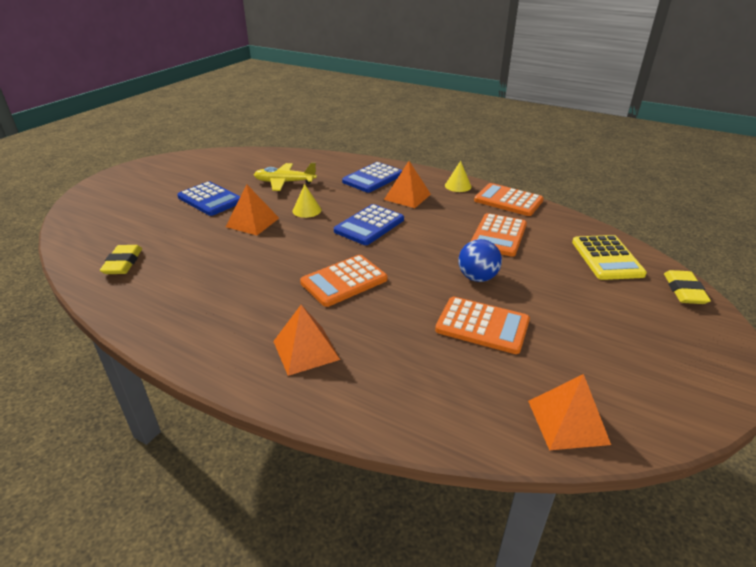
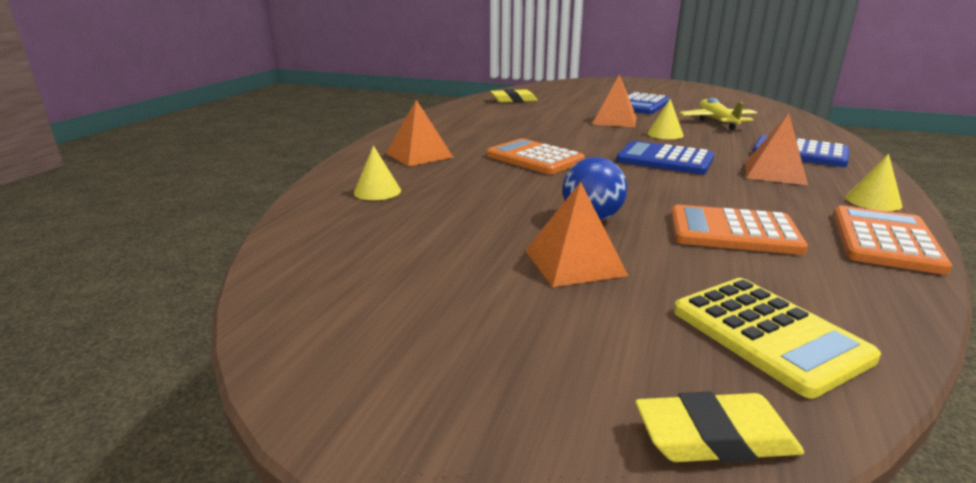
camera: 80 degrees right, 10 degrees down
orange calculator [435,297,530,354] -> none
orange pyramid [528,374,611,450] -> orange pyramid moved to [525,182,628,287]
yellow calculator [572,235,647,280] -> yellow calculator turned 105 degrees counterclockwise [674,278,881,398]
none -> yellow cone [354,145,401,200]

